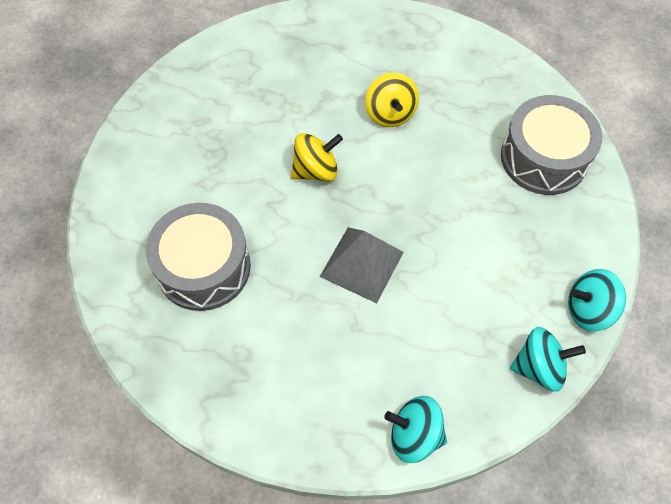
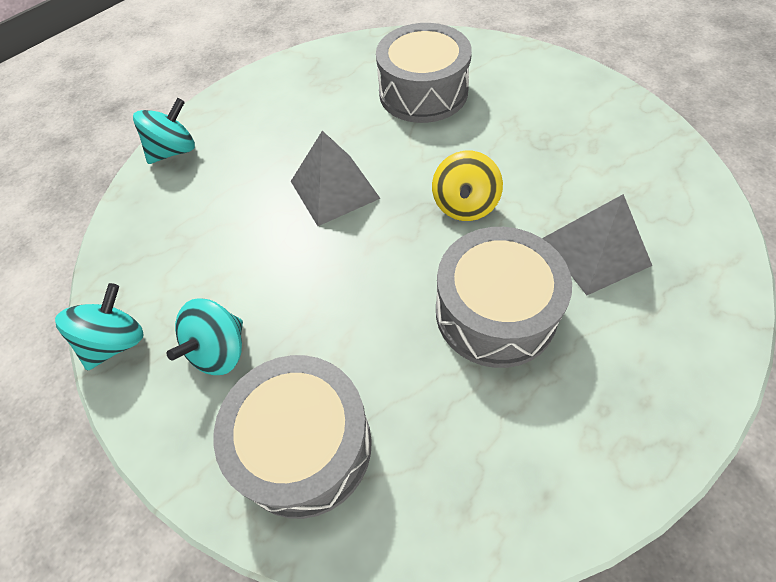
camera: 130 degrees right, 5 degrees down
yellow spinning top [365,73,419,127] -> grey drum [436,227,572,368]
turquoise spinning top [510,327,586,392] -> turquoise spinning top moved to [167,298,243,375]
none -> grey pyramid [542,194,652,295]

